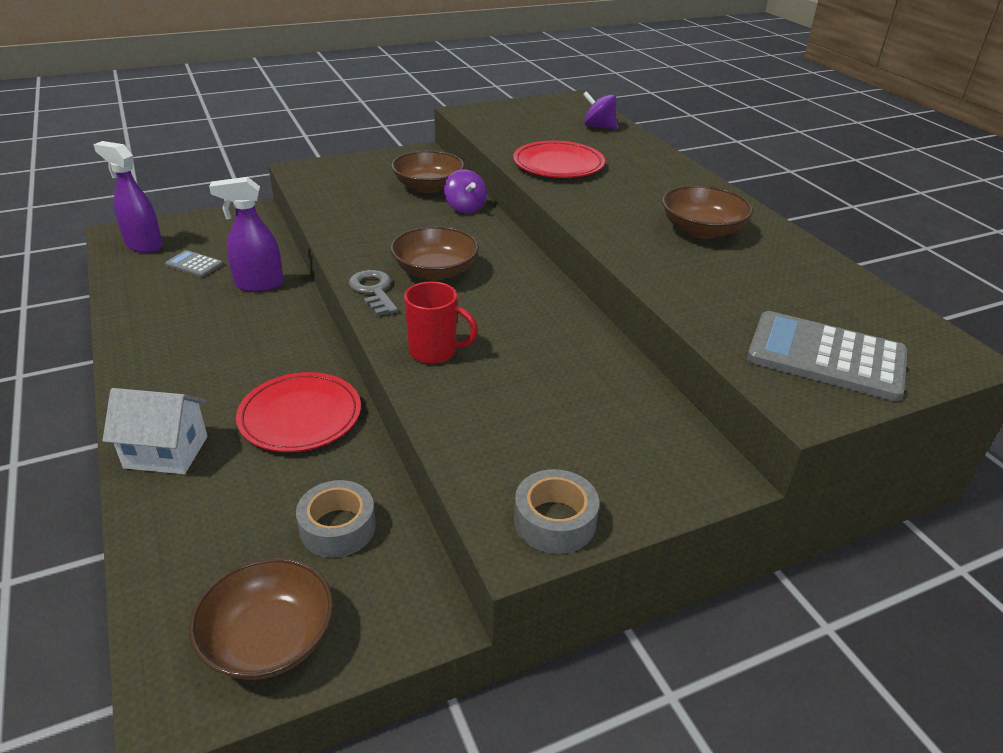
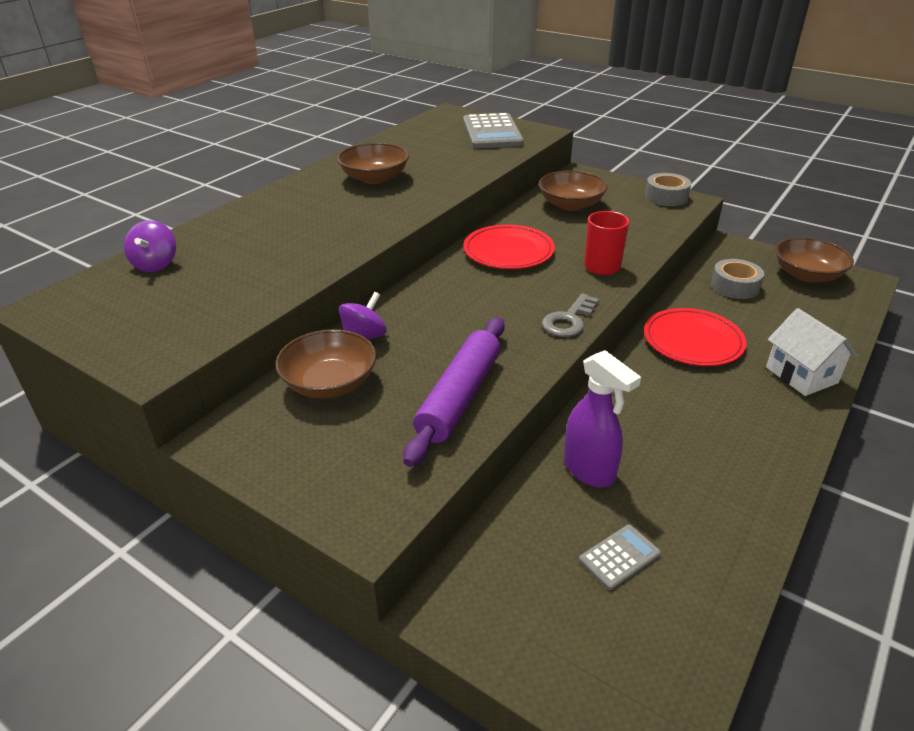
camera: 120 degrees left, 0 degrees up
purple spray bottle [93,141,163,253] -> none
grey calculator [165,250,223,277] -> grey calculator turned 120 degrees counterclockwise [579,525,661,590]
brown bowl [390,226,479,280] -> brown bowl moved to [539,170,608,211]
red plate [513,141,605,178] -> red plate moved to [463,224,555,269]
none -> purple rolling pin [403,317,505,467]

